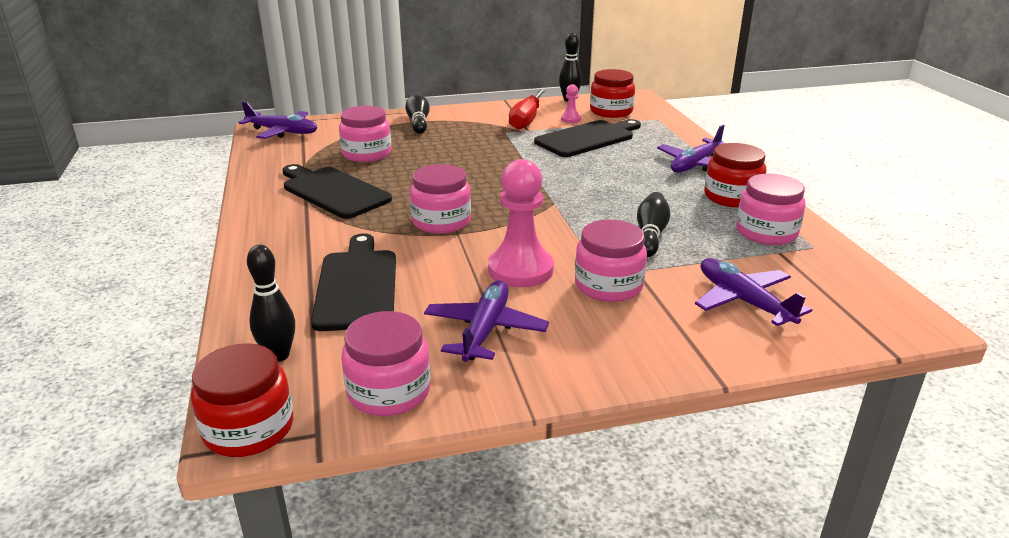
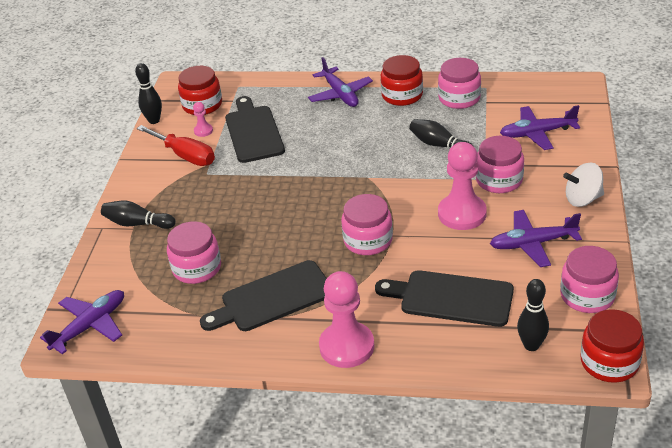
camera: 65 degrees left, 10 degrees up
purple plane [424,280,549,362] -> purple plane turned 45 degrees counterclockwise [490,210,582,267]
none -> pink pawn [319,271,374,368]
none -> white spinning top [563,163,604,207]

